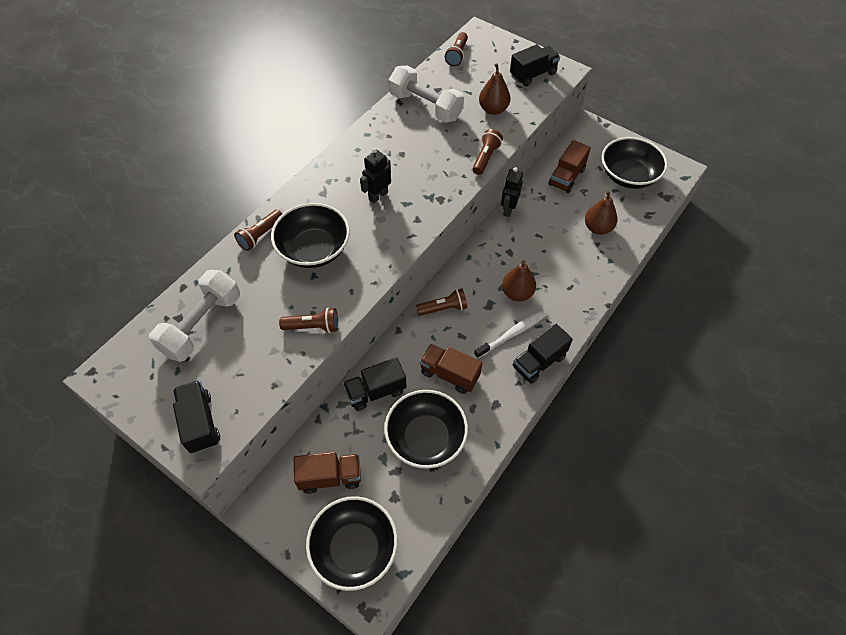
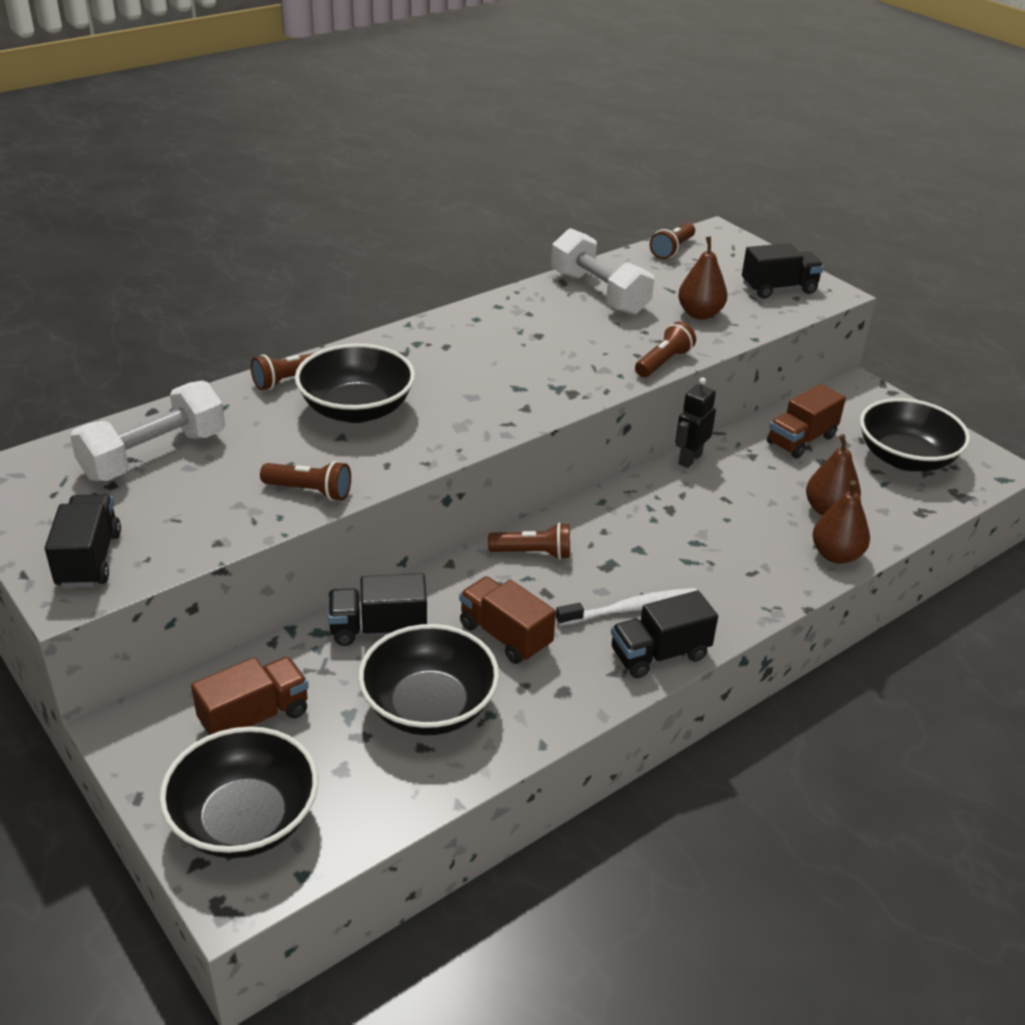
camera: 15 degrees right, 20 degrees down
brown truck [294,452,361,494] -> brown truck turned 45 degrees counterclockwise [191,657,309,735]
black robot [360,148,391,203] -> none
brown pear [502,260,536,302] -> brown pear moved to [812,480,870,564]

